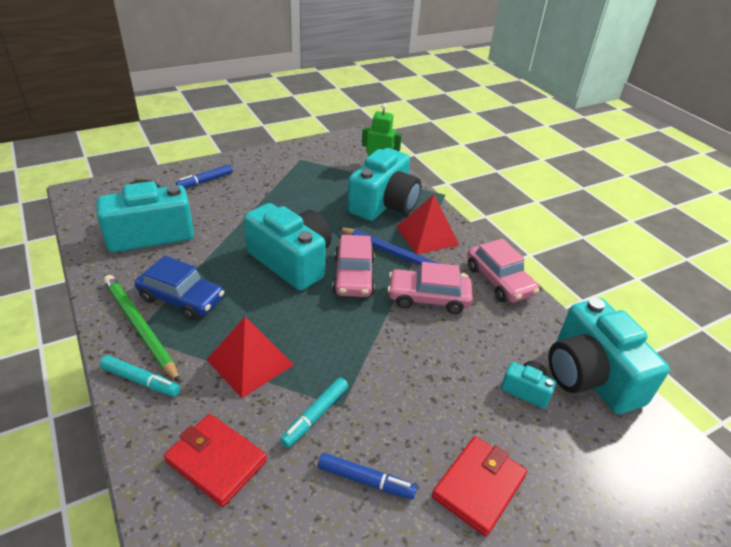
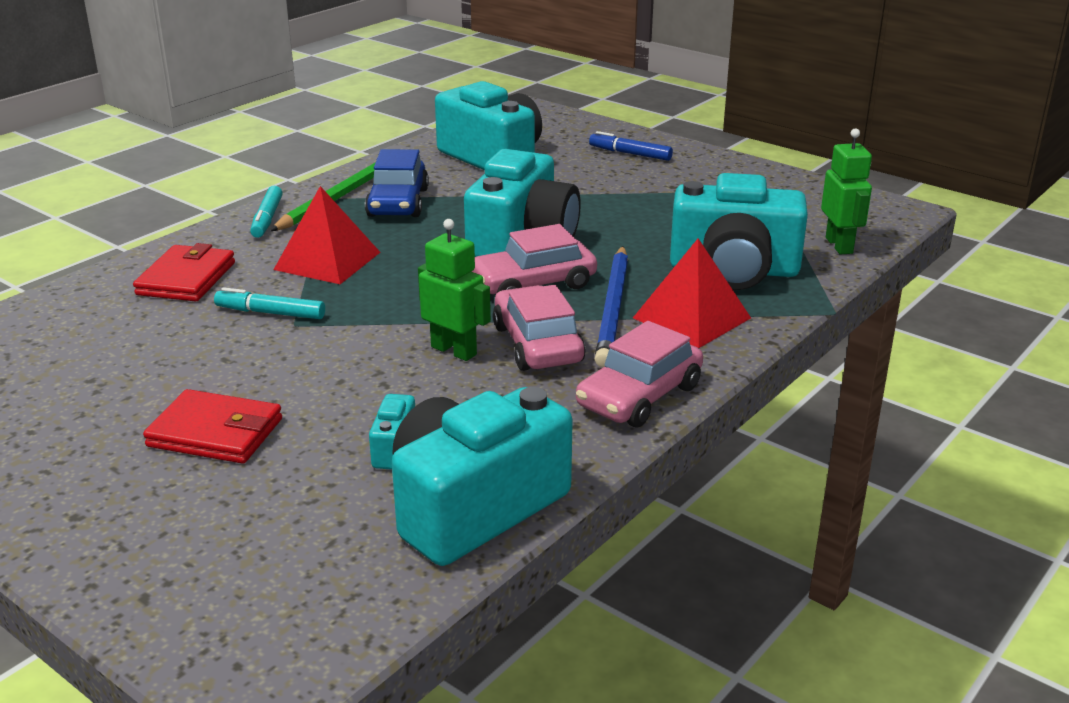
camera: 70 degrees right, 10 degrees down
blue marker [318,453,417,499] -> none
none -> green robot [418,219,491,361]

